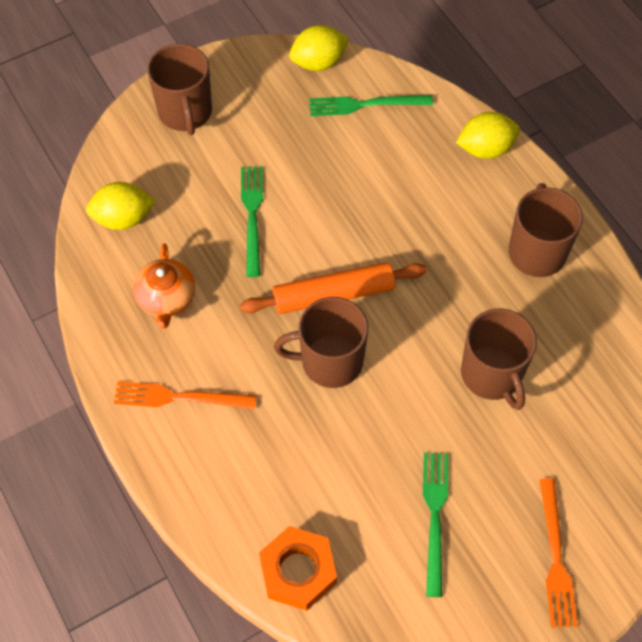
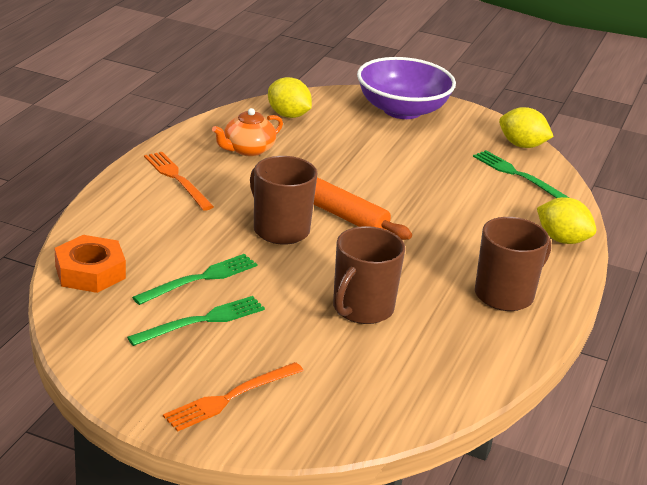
camera: 50 degrees right, 30 degrees down
brown mug [147,44,212,135] -> purple bowl [357,57,456,119]
green fork [241,166,263,277] -> green fork moved to [132,254,258,305]

